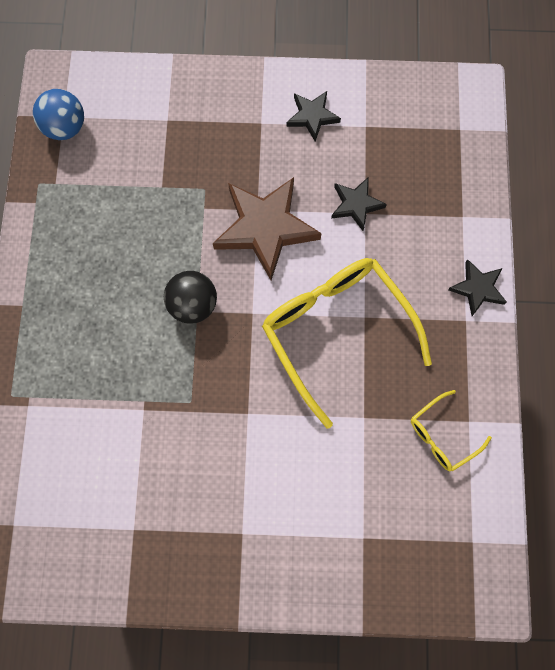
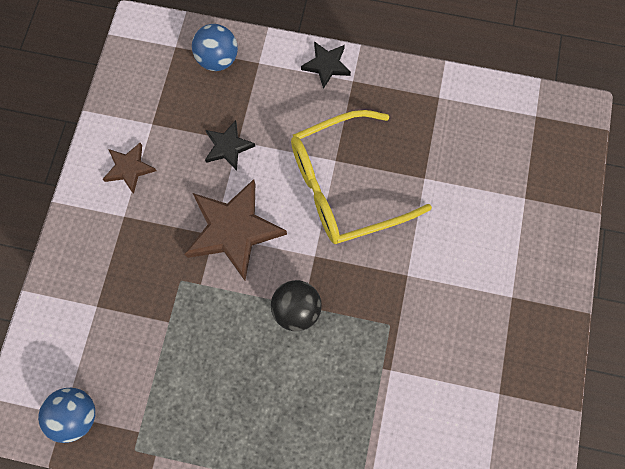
camera: 80 degrees left, 0 degrees up
black star [286,91,341,142] -> brown star [103,143,156,194]
yellow glasses [411,390,492,472] -> none
none -> blue ball [192,24,238,71]

